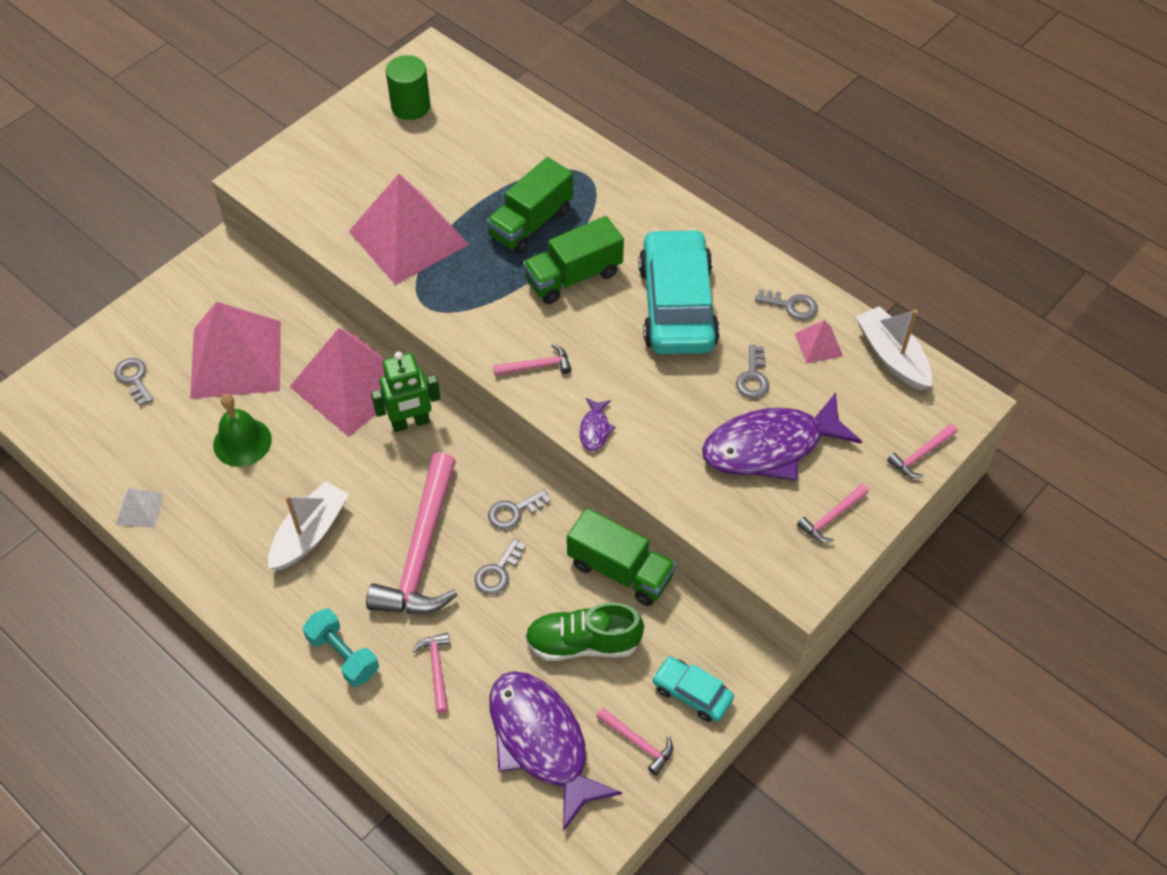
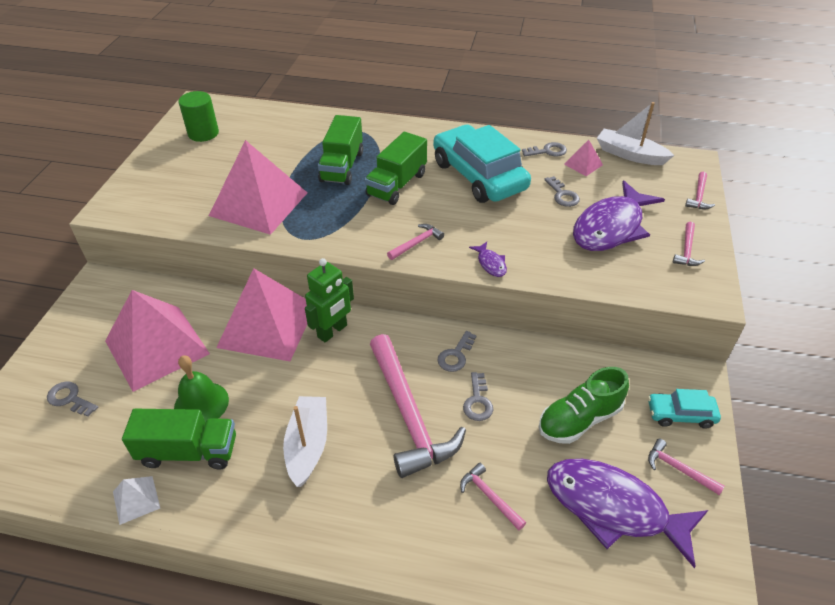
camera: 30 degrees left, 10 degrees down
turquoise dumbbell [303,608,379,687] -> none
green truck [567,508,676,606] -> green truck moved to [122,409,236,470]
pink hammer [596,708,673,775] -> pink hammer turned 150 degrees counterclockwise [648,439,725,495]

